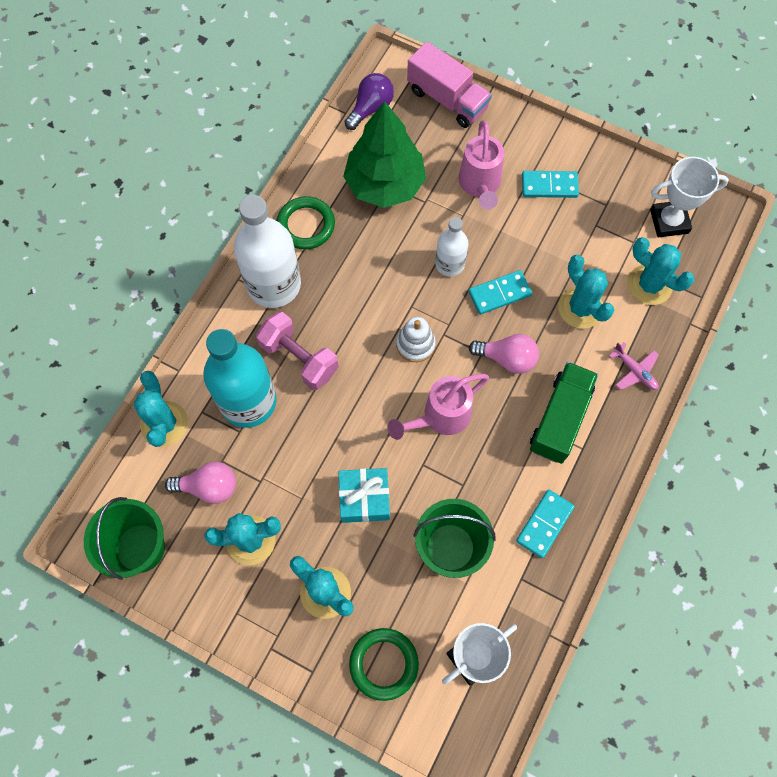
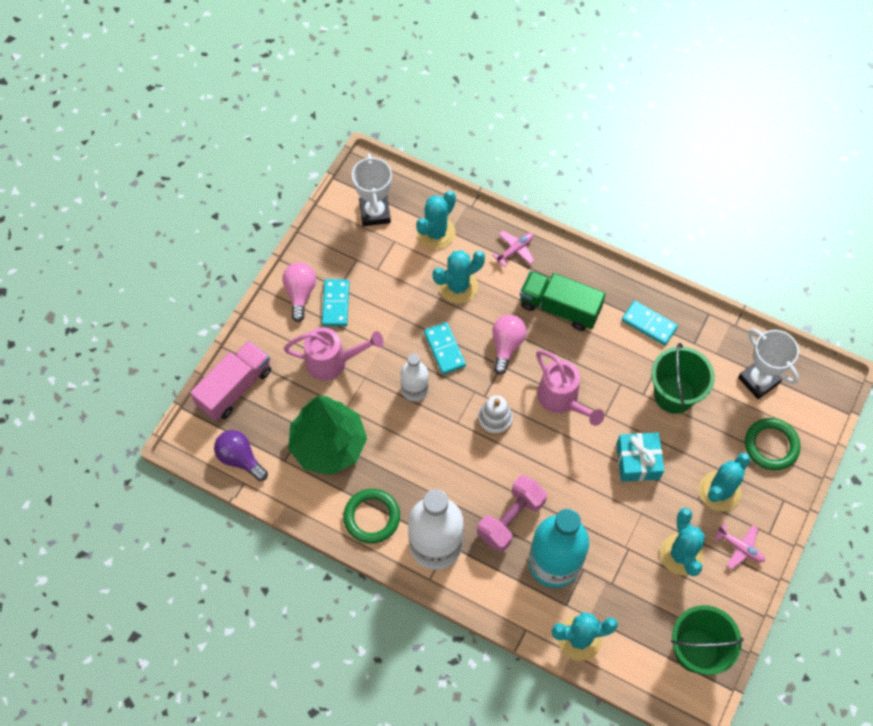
camera: 90 degrees left, 5 degrees down
pink light bulb [165,462,236,504] -> pink light bulb moved to [282,262,316,322]
none -> pink plane [714,523,765,569]

